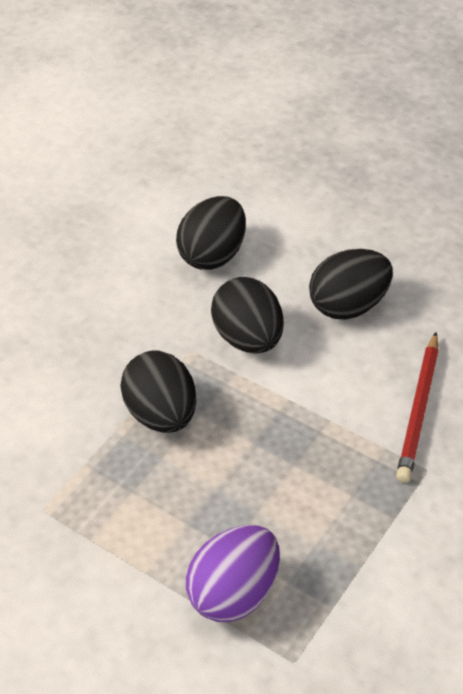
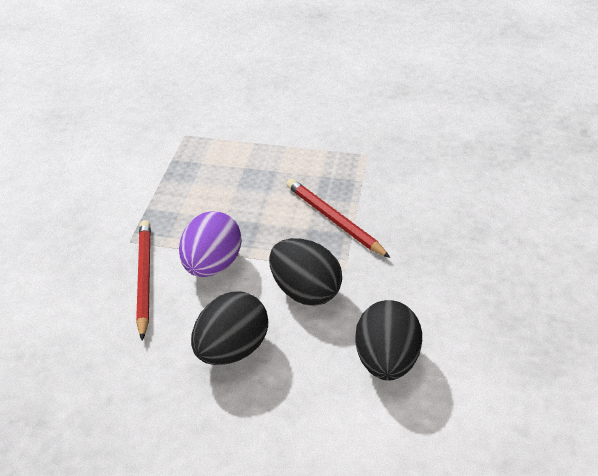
camera: 155 degrees right, 5 degrees down
black egg [120,351,196,433] -> red pencil [286,179,390,258]
purple egg [186,525,280,622] -> purple egg moved to [179,211,241,277]

